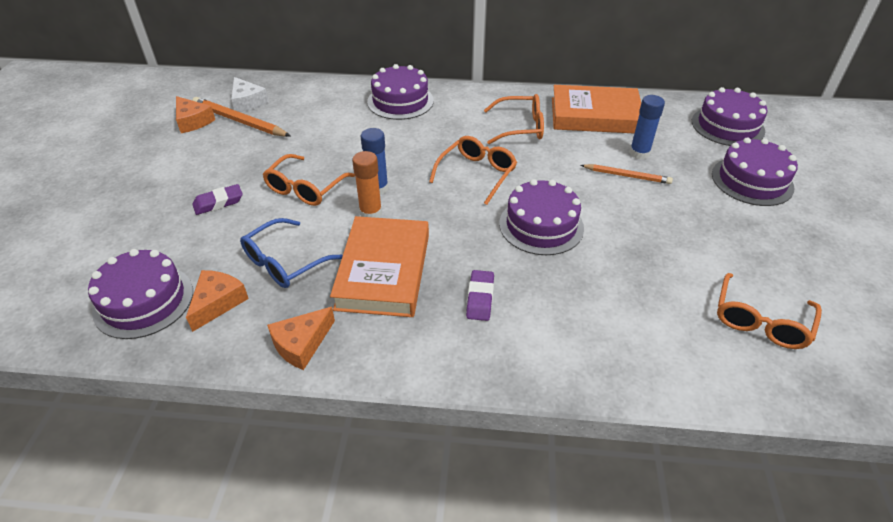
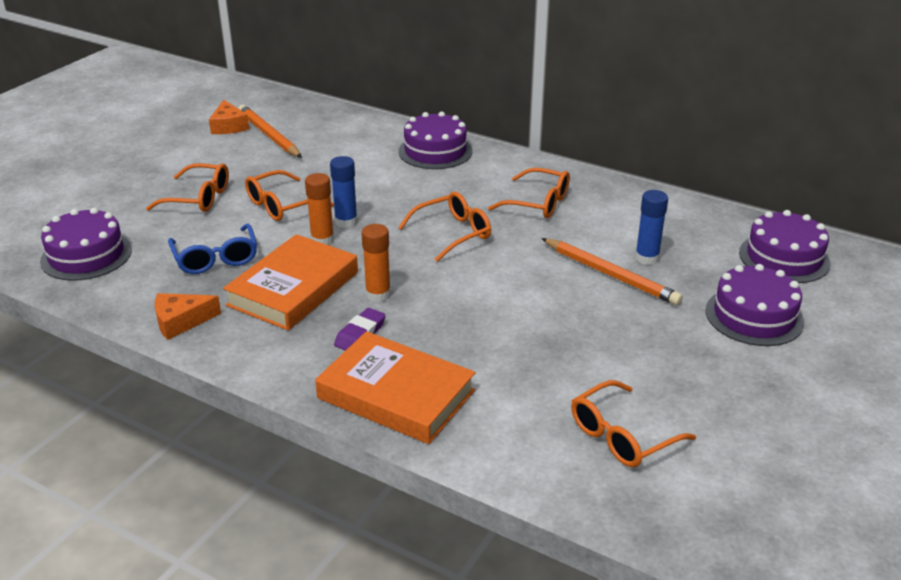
camera: 25 degrees right, 10 degrees down
orange cheese [186,270,249,332] -> none
purple eraser [192,184,243,215] -> orange glasses [146,163,229,212]
white cheese [231,77,269,112] -> none
blue glasses [240,218,343,288] -> blue glasses turned 90 degrees counterclockwise [168,224,257,274]
purple cake [499,179,584,255] -> none
orange book [552,85,641,133] -> orange book moved to [315,331,476,444]
orange pencil [580,164,673,184] -> orange pencil [541,238,683,306], size x1.58
none -> orange glue stick [361,224,391,302]

